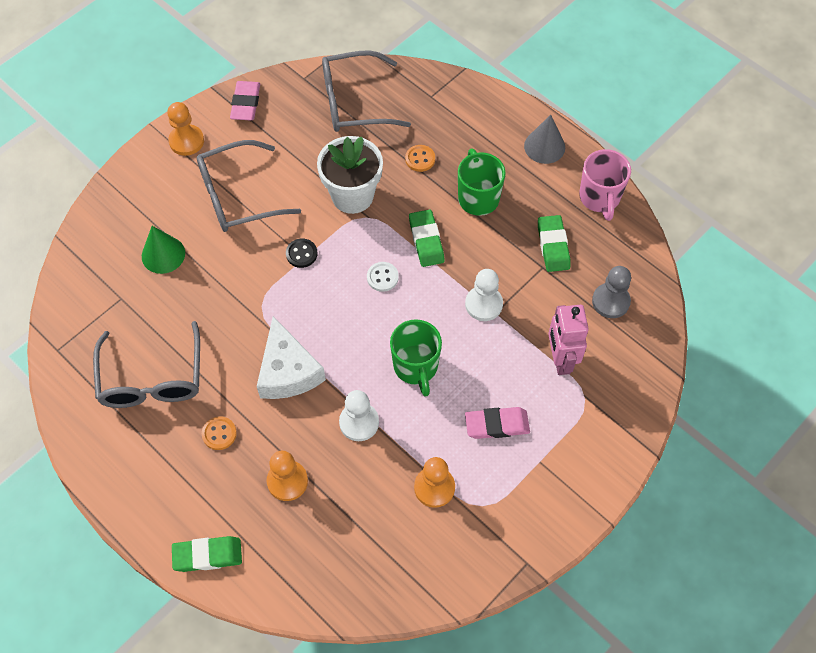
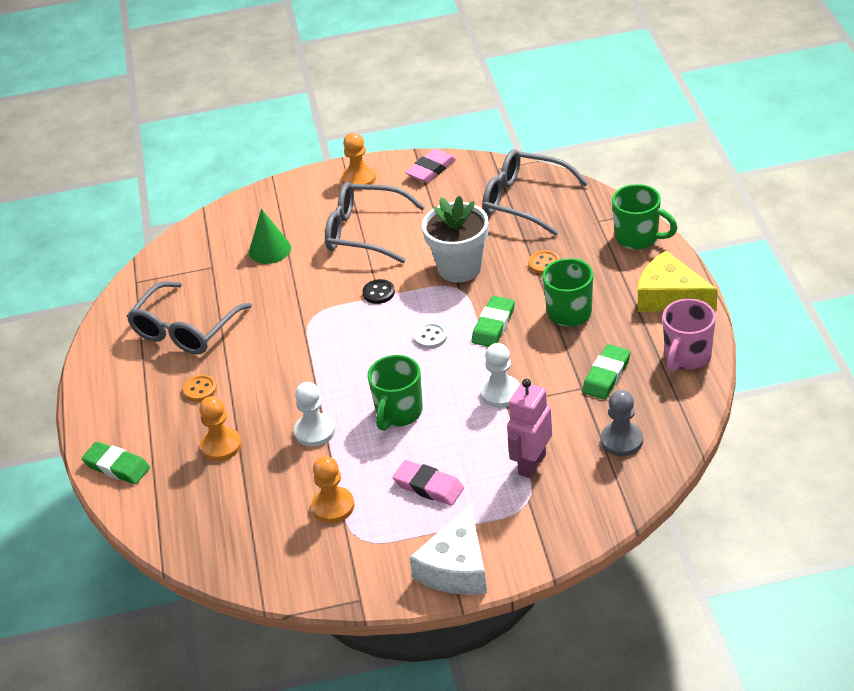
camera: 40 degrees right, 20 degrees down
white cheese [257,316,326,399] -> white cheese moved to [410,504,487,595]
grey cone [524,115,565,164] -> yellow cheese [638,251,717,312]
none -> green mug [612,184,678,250]

